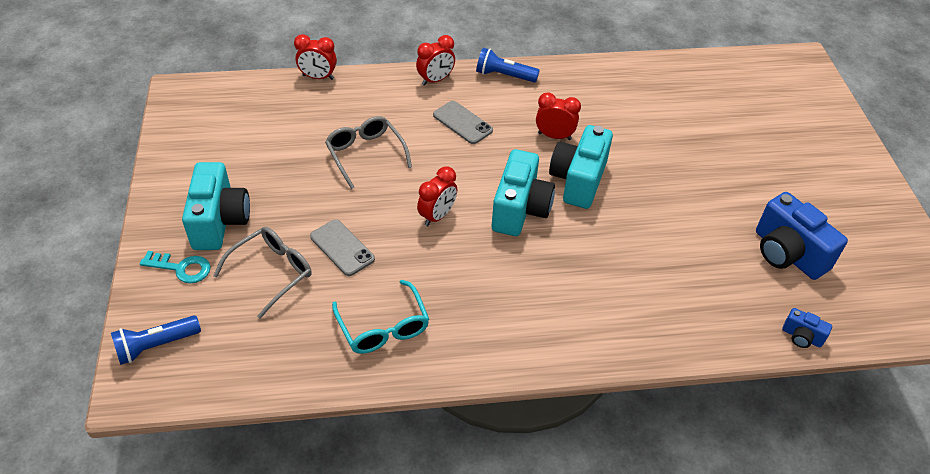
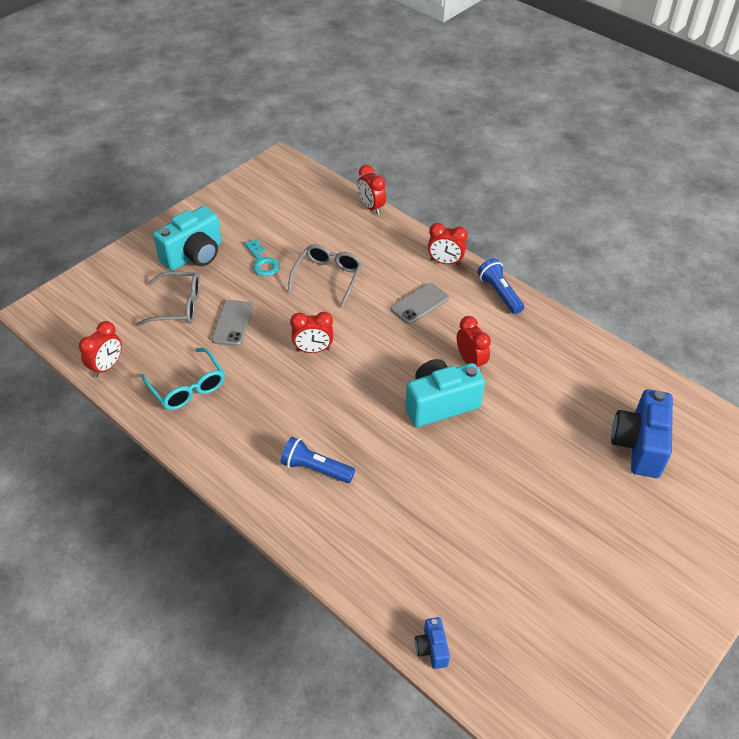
camera: 50 degrees right, 0 degrees up
blue flashlight [111,315,201,365] -> blue flashlight moved to [281,437,355,483]
turquoise key [140,251,211,283] -> turquoise key moved to [245,239,280,276]
turquoise glasses [332,280,429,354] -> turquoise glasses turned 60 degrees counterclockwise [141,348,225,410]
grey phone [433,101,493,144] -> grey phone turned 45 degrees clockwise [391,283,449,324]
turquoise camera [492,149,555,236] -> none
blue camera [756,192,848,280] -> blue camera moved to [611,389,673,478]
none -> red clock [79,321,122,377]

